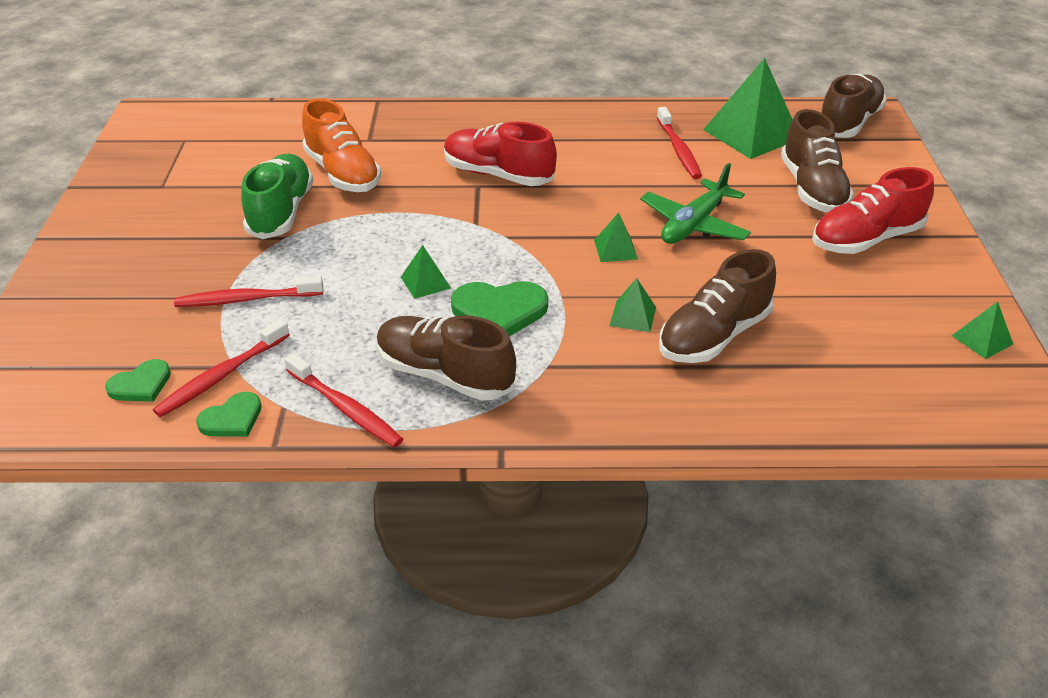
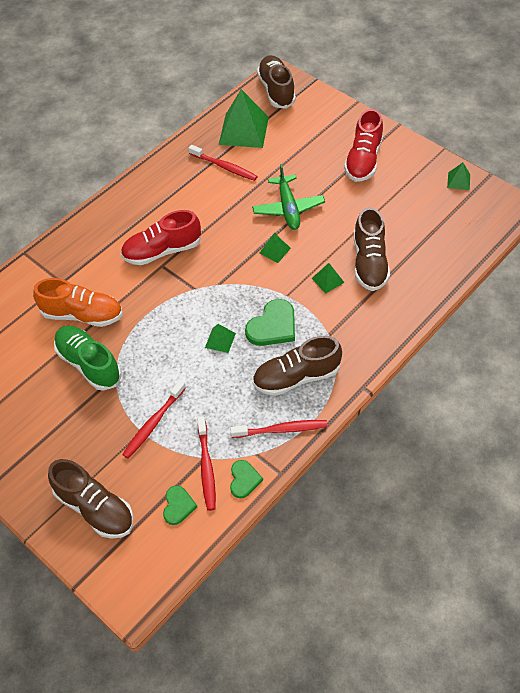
camera: 45 degrees left, 15 degrees up
brown shoe [781,109,854,213] -> brown shoe moved to [48,459,133,538]

